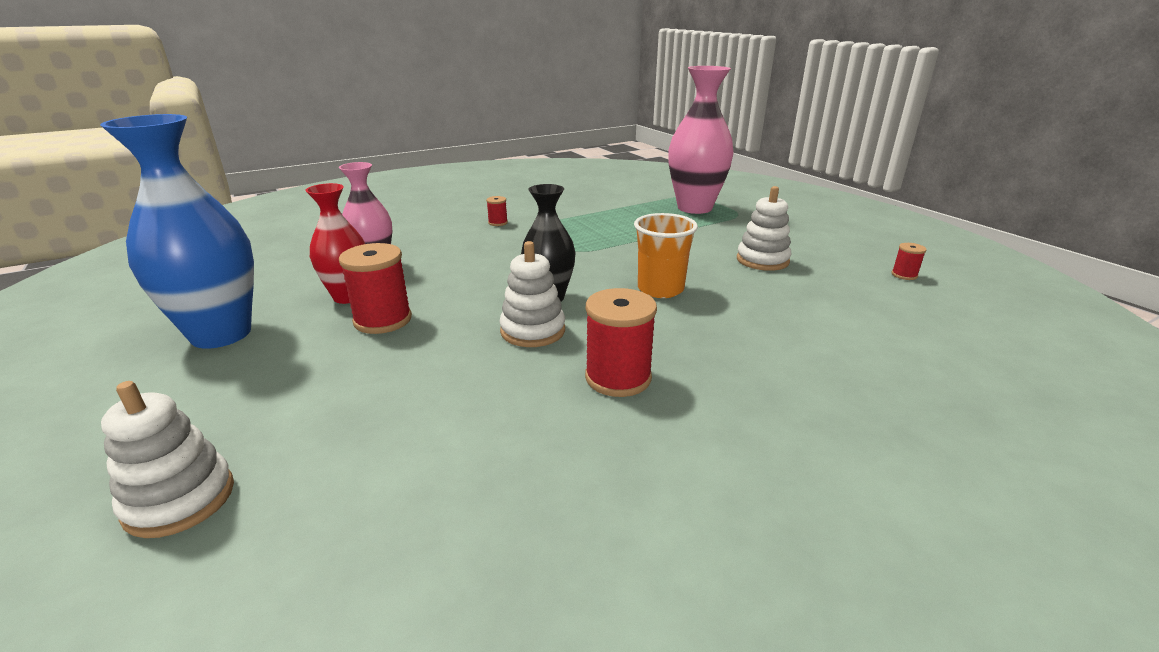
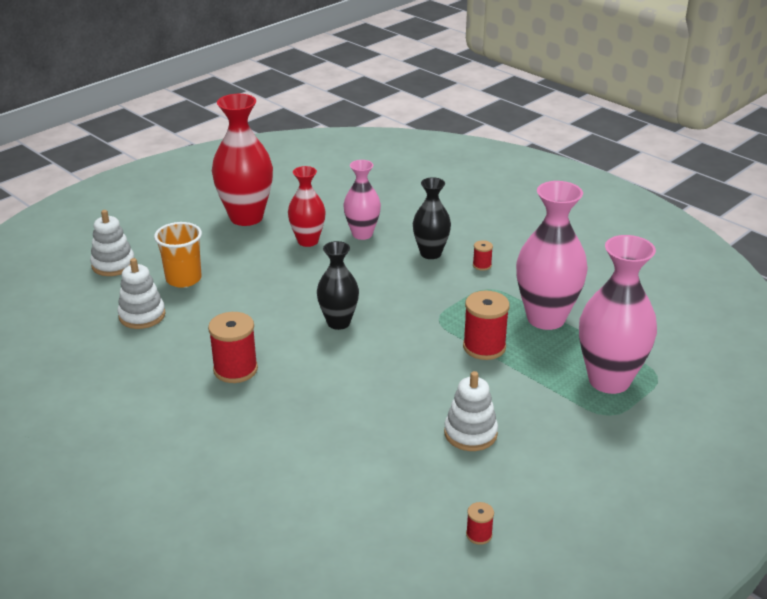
camera: 75 degrees right, 5 degrees up
blue vase [100,114,254,349] -> red vase [212,94,273,226]
red spool [339,243,412,334] -> red spool moved to [463,291,510,360]
white stacking toy [500,241,565,347] -> white stacking toy moved to [118,258,166,329]
orange cup [634,213,698,298] -> orange cup moved to [154,222,202,288]
none -> black vase [413,177,451,259]
none -> pink vase [516,181,588,330]

